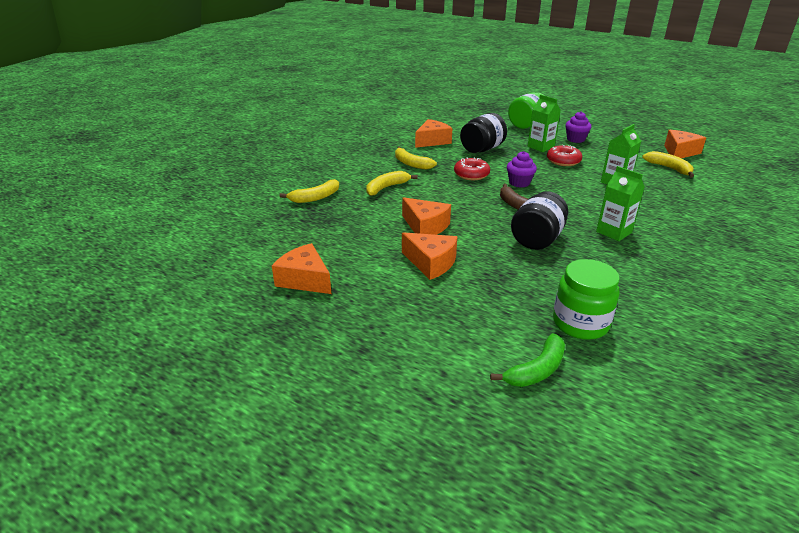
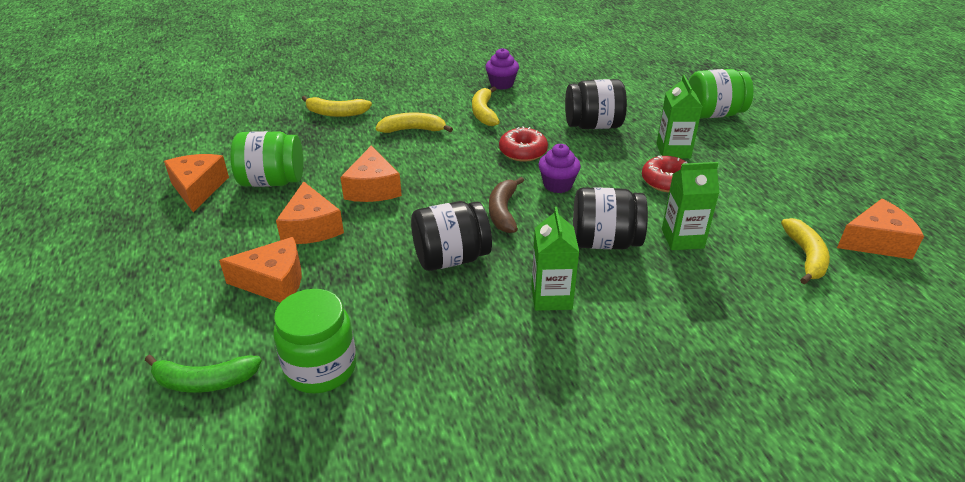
camera: 40 degrees right, 5 degrees up
orange cheese [415,119,453,148] -> orange cheese moved to [219,237,302,303]
purple cupcake [565,111,592,143] -> purple cupcake moved to [485,48,519,90]
none -> green jar [230,131,303,187]
none -> black jar [573,187,648,249]

